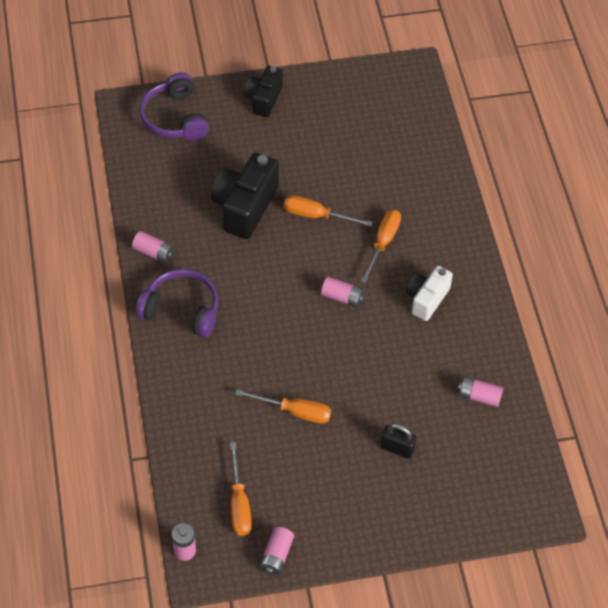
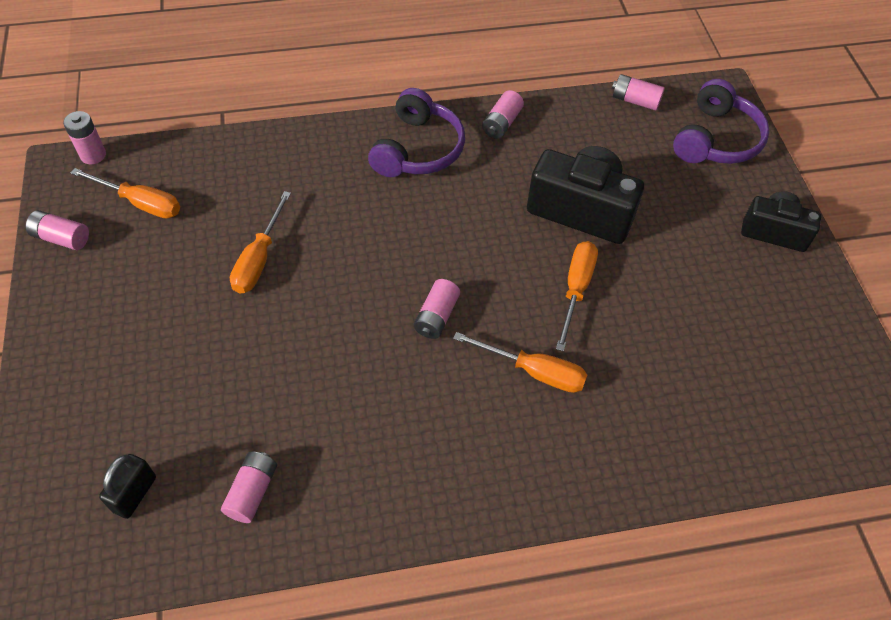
camera: 90 degrees right, 0 degrees up
purple headphones [139,72,209,141] -> purple headphones turned 135 degrees clockwise [673,79,770,164]
orange screwdriver [230,442,252,536] -> orange screwdriver turned 150 degrees counterclockwise [71,168,180,219]
black padlock [380,424,417,459] -> black padlock moved to [99,454,156,519]
white camera [406,266,453,321] -> none
none -> pink battery [612,74,665,111]

